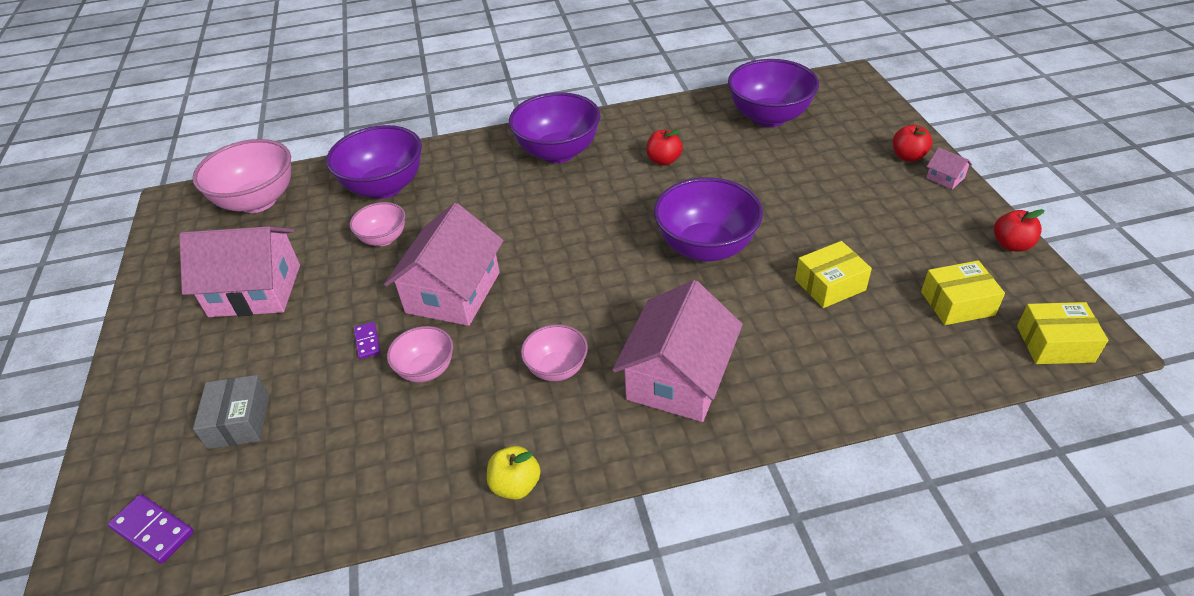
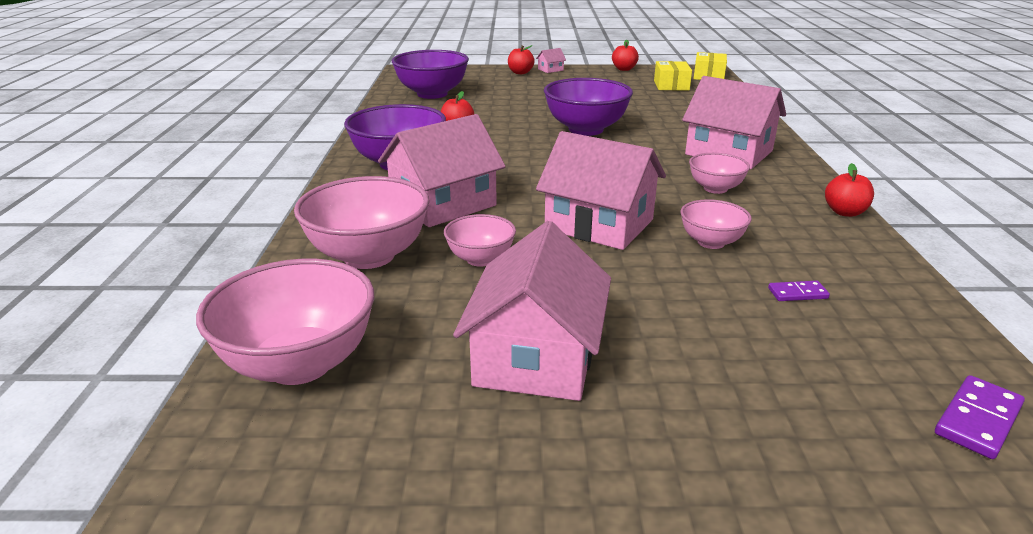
camera: 80 degrees left, 15 degrees down
grey box [193,375,269,449] -> none
purple bowl [326,125,422,199] -> pink bowl [294,176,429,269]
purple domino [354,322,380,359] -> purple domino moved to [768,281,830,301]
yellow apple [487,446,541,500] -> red apple [825,163,874,217]
yellow box [795,241,872,308] -> none
none -> pink house [378,114,506,227]

